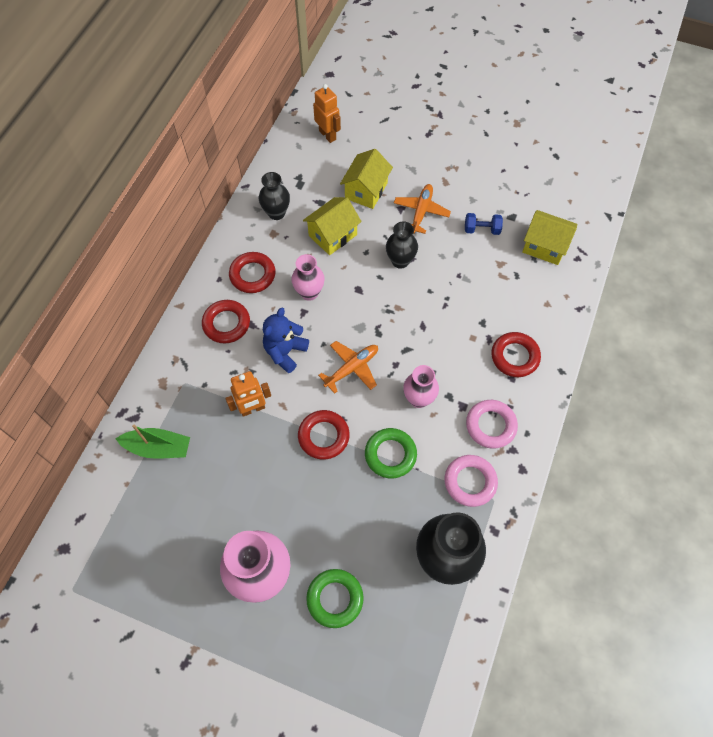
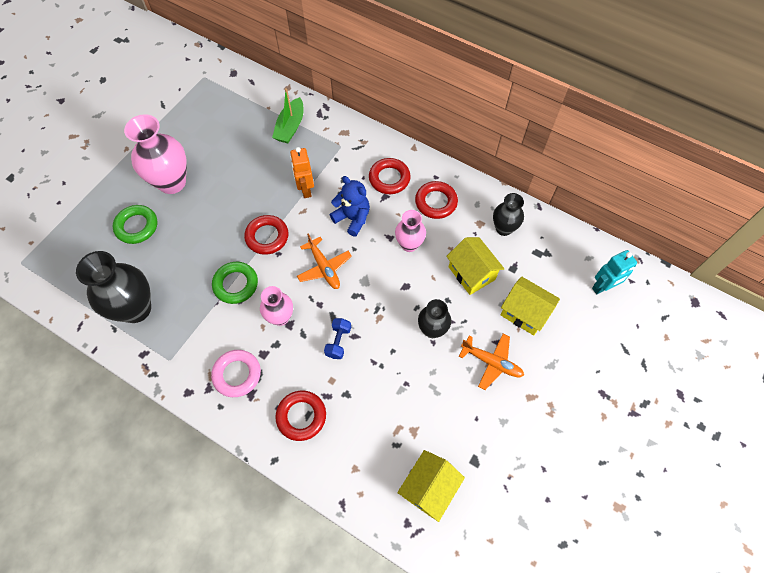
camera: 100 degrees right, 0 degrees up
orange robot [313,84,341,143] -> turquoise robot [592,250,637,294]
pink ring [444,455,498,507] -> none
blue dumbbell [465,213,503,235] -> blue dumbbell moved to [324,318,351,359]

